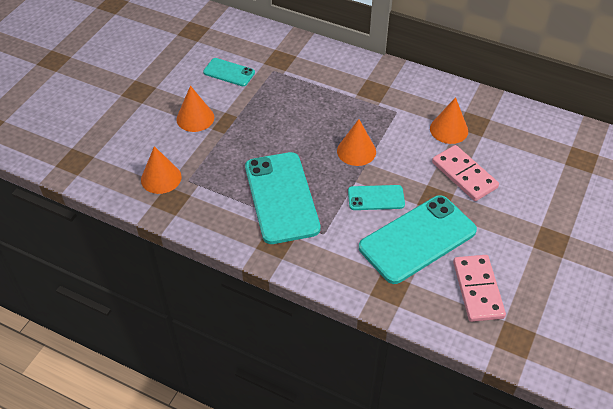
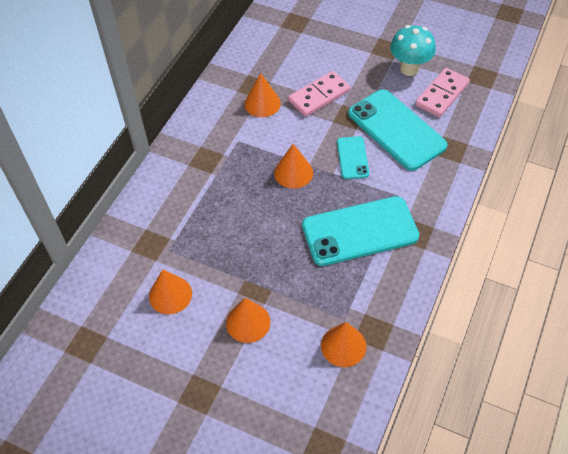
camera: 90 degrees left, 5 degrees up
turquoise phone [203,58,255,86] -> orange cone [149,269,192,314]
pink domino [453,255,506,322] -> pink domino turned 45 degrees counterclockwise [415,68,470,117]
none -> turquoise mushroom [390,25,436,76]

